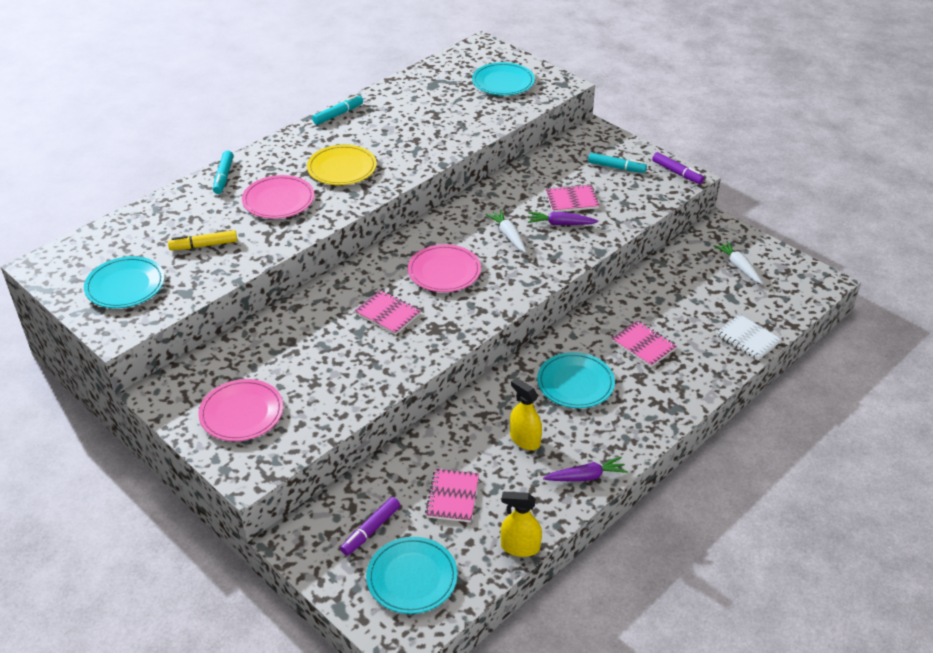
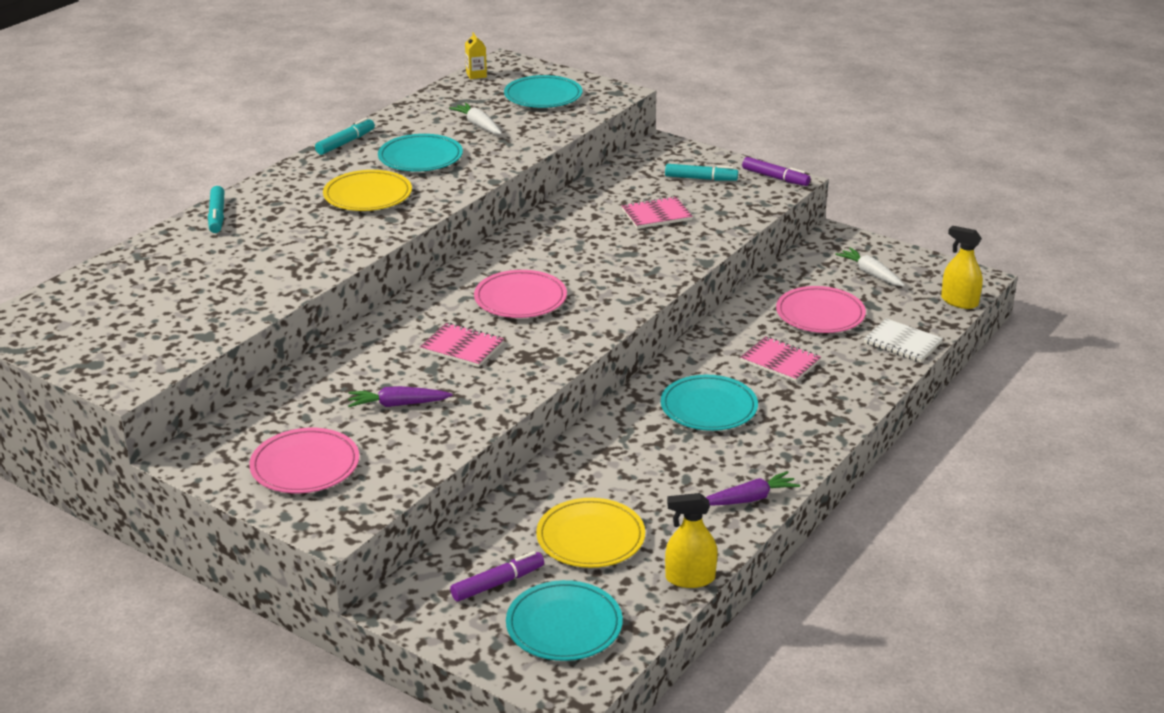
camera: 10 degrees left, 10 degrees down
turquoise plate [84,256,165,308] -> turquoise plate moved to [378,134,463,171]
yellow marker [168,230,237,250] -> none
pink plate [242,175,314,219] -> pink plate moved to [776,286,866,333]
purple marker [340,497,400,556] -> purple marker turned 150 degrees counterclockwise [450,551,544,601]
pink notebook [425,469,479,522] -> yellow plate [536,498,645,568]
white carrot [486,210,526,253] -> white carrot moved to [449,103,502,134]
yellow spray bottle [510,378,542,450] -> yellow spray bottle moved to [941,226,983,309]
purple carrot [528,212,599,225] -> purple carrot moved to [348,386,453,407]
none -> yellow carton [465,32,487,79]

